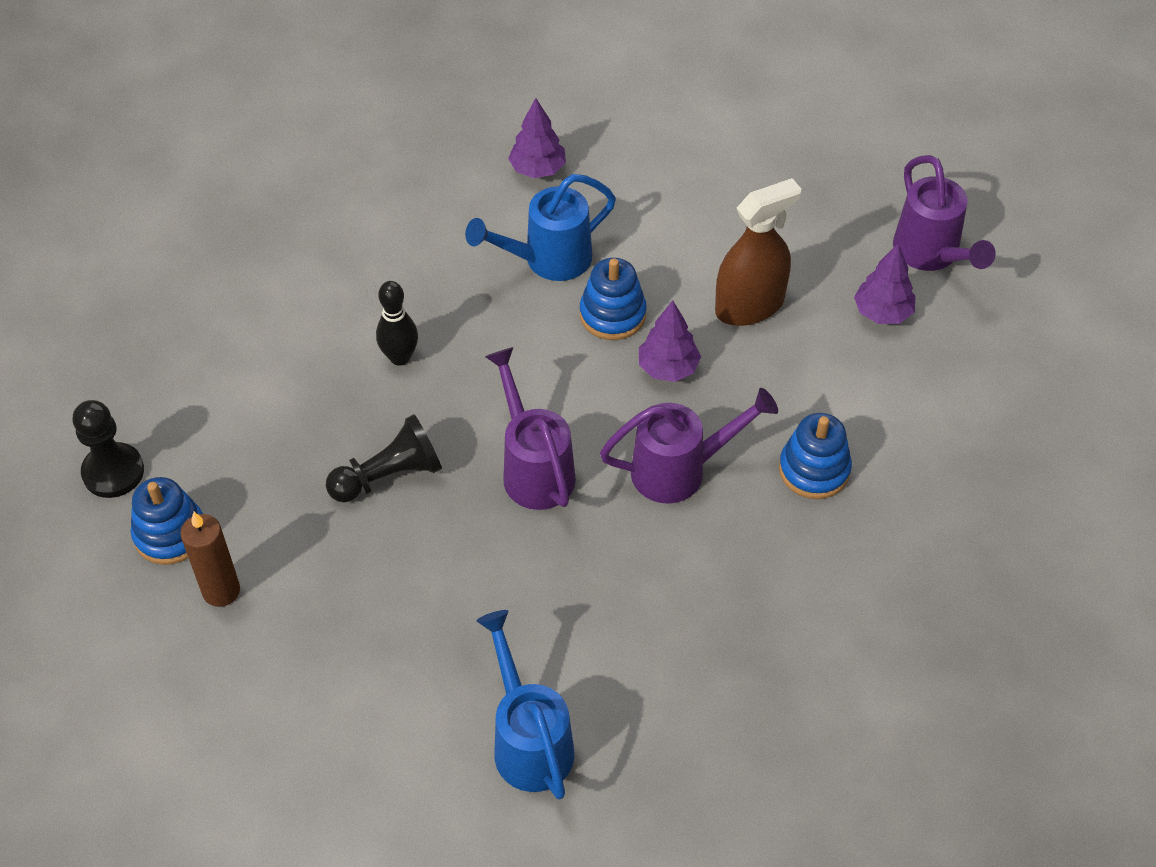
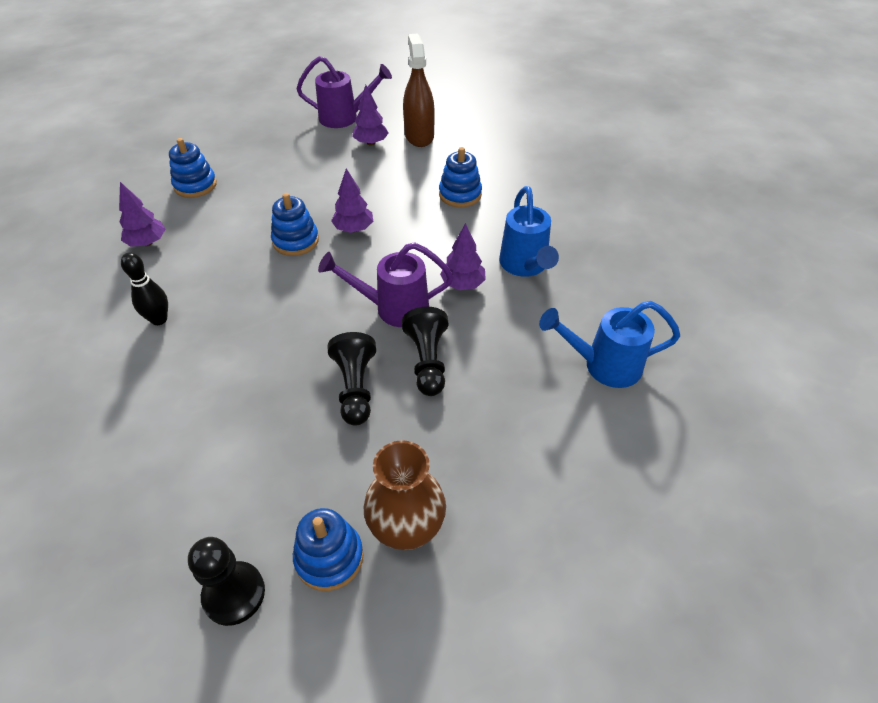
camera: 70 degrees left, 5 degrees down
brown candle [180,512,240,607] -> brown vase [364,440,446,550]
black bowling pin [376,281,418,366] -> black bowling pin moved to [121,252,168,325]
blue watering can [465,174,616,281] -> blue watering can moved to [499,186,559,277]
purple watering can [600,388,778,504] -> none
brown spray bottle [715,178,801,326] -> brown spray bottle moved to [403,33,435,147]
none -> blue stacking toy [169,138,217,198]
none -> black pawn [402,307,448,396]
none -> purple tree [440,223,486,290]

